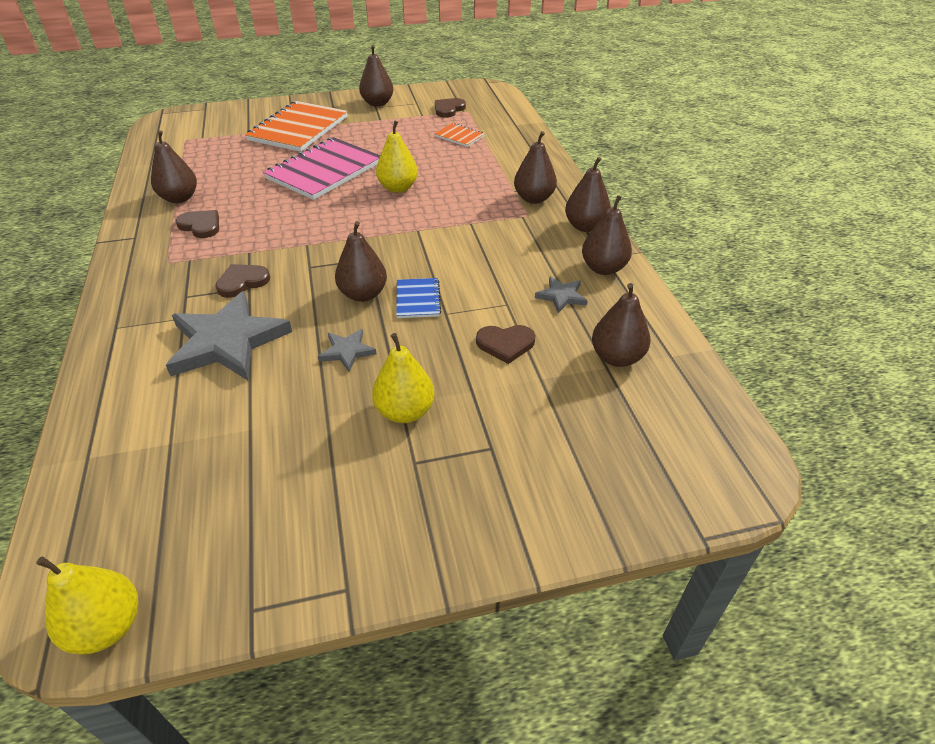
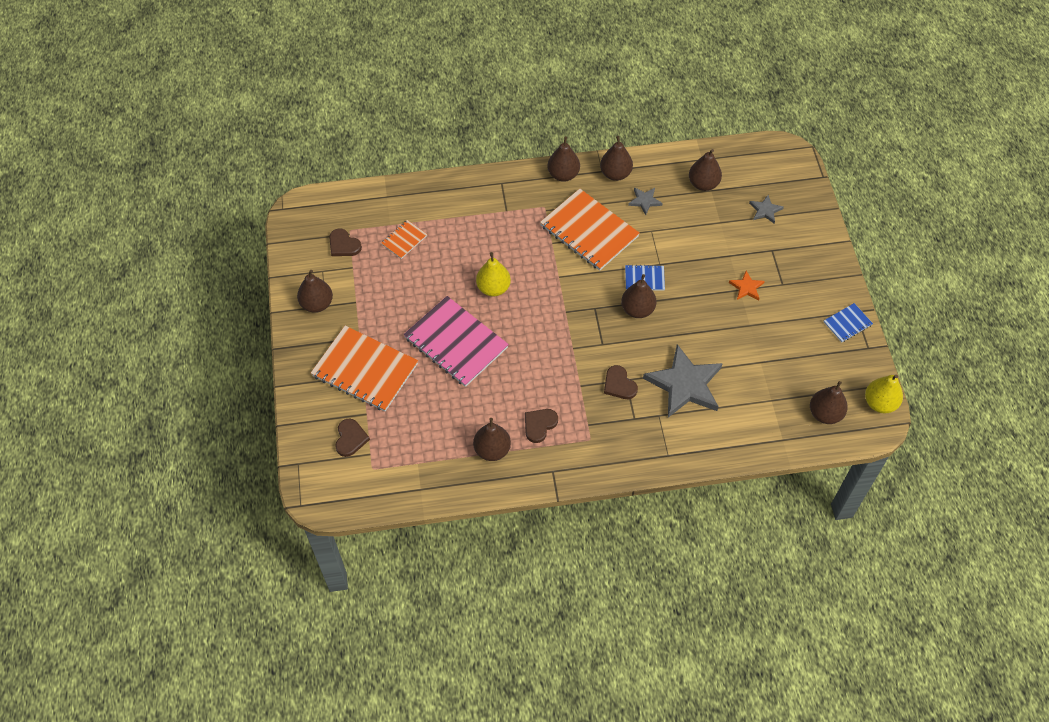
camera: 85 degrees left, 15 degrees up
grey star [318,329,376,372] -> grey star moved to [749,195,784,223]
yellow pear [372,333,435,423] -> orange star [729,271,765,300]
brown heart [476,325,535,364] -> brown heart moved to [335,419,370,457]
brown pear [514,131,557,204] -> brown pear moved to [810,381,848,424]
none -> orange notebook [540,188,640,271]
none -> blue notebook [824,303,873,343]

